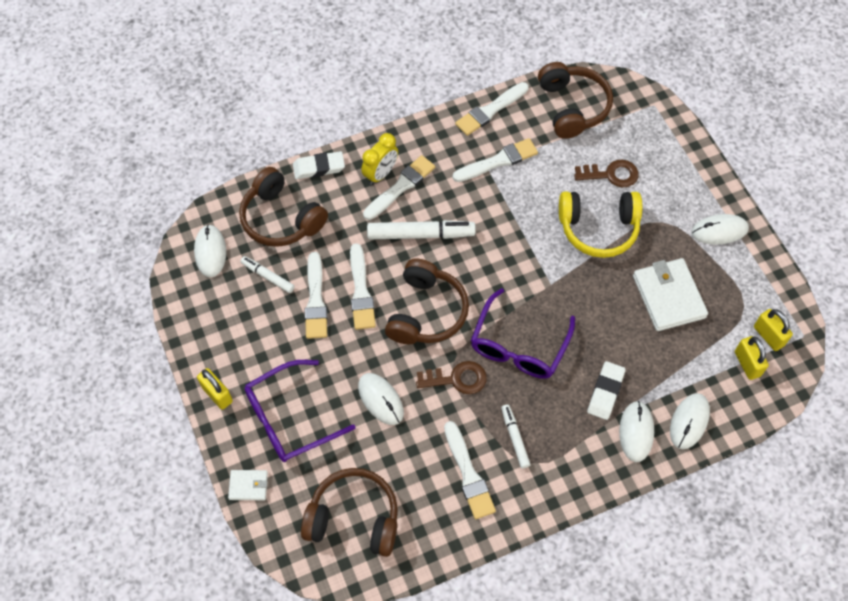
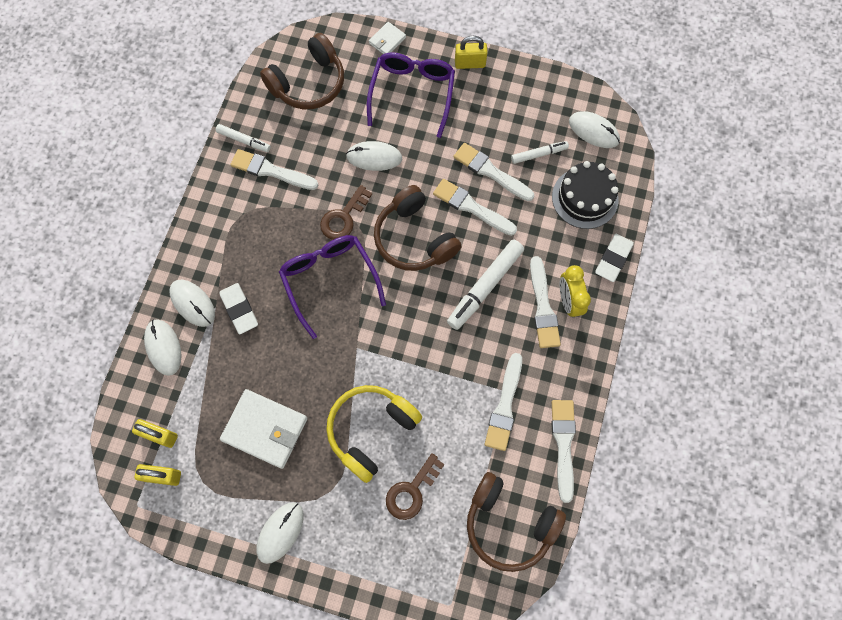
camera: 130 degrees right, 10 degrees up
brown headphones [239,167,328,247] -> black cake [552,161,618,229]
white marker [501,404,531,468] -> white marker moved to [216,124,271,152]

